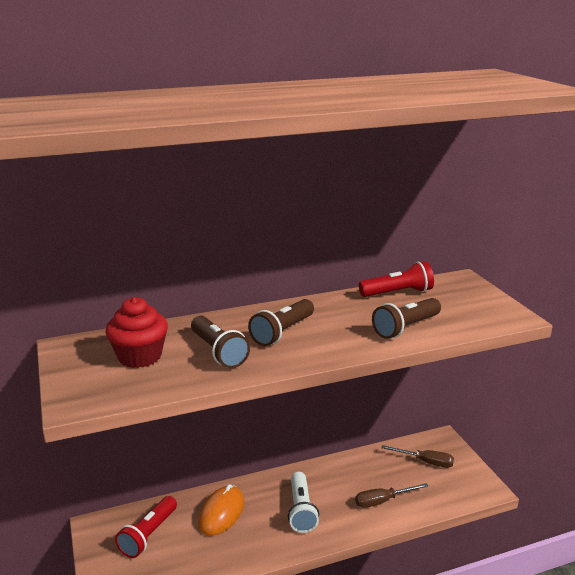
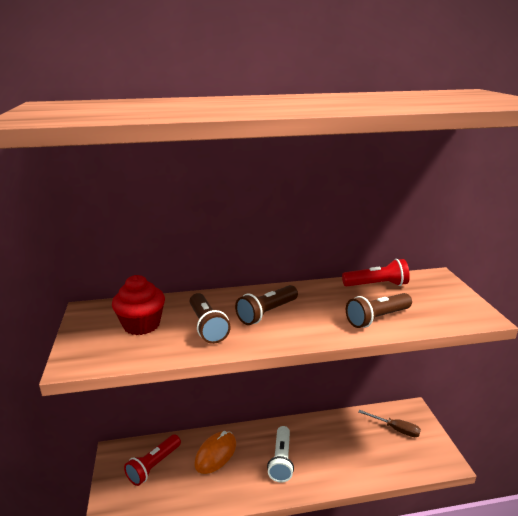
camera: 10 degrees right, 0 degrees up
brown screwdriver [355,483,429,508] -> none

